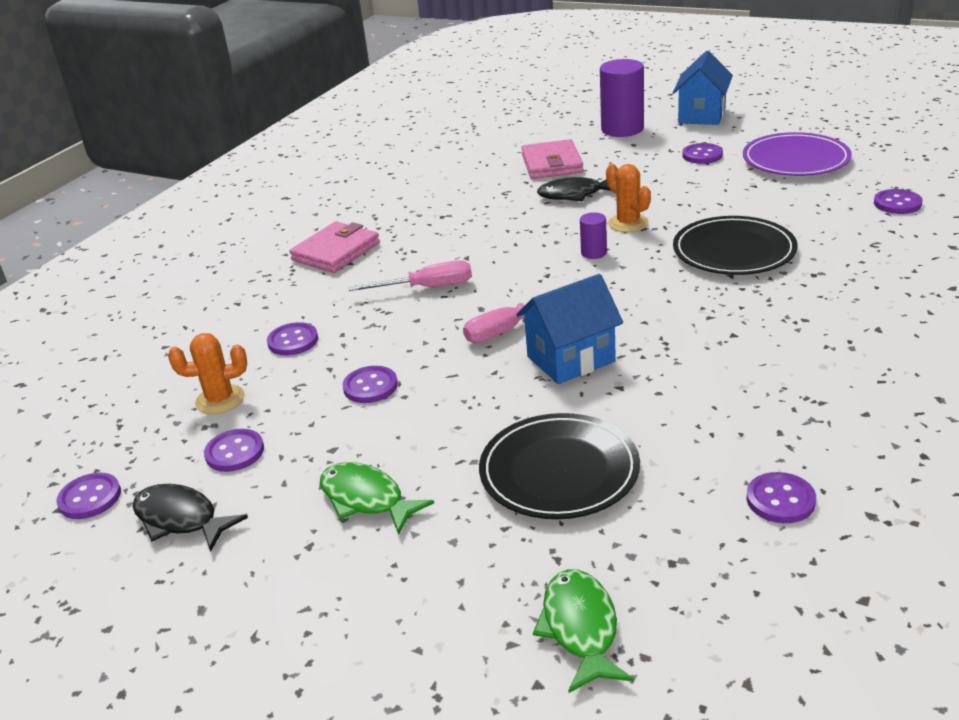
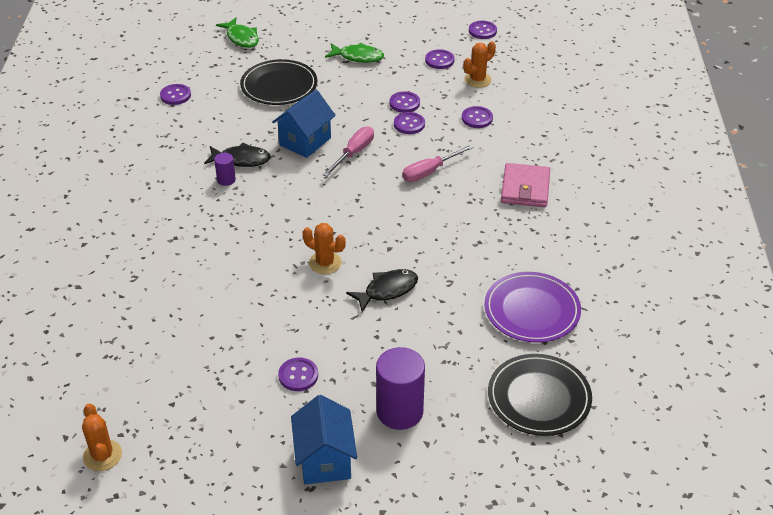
camera: 150 degrees right, 10 degrees up
black fish [133,484,248,552] -> black fish moved to [204,143,271,167]
pink wallet [521,139,584,179] -> none
purple cylinder [580,212,607,259] -> purple cylinder moved to [214,153,236,186]
black plate [673,216,798,275] -> black plate moved to [488,354,592,436]
purple plate [743,132,852,176] -> purple plate moved to [484,272,581,342]
purple button [874,189,923,214] -> purple button moved to [394,112,425,134]
none -> orange cactus [82,404,122,471]

